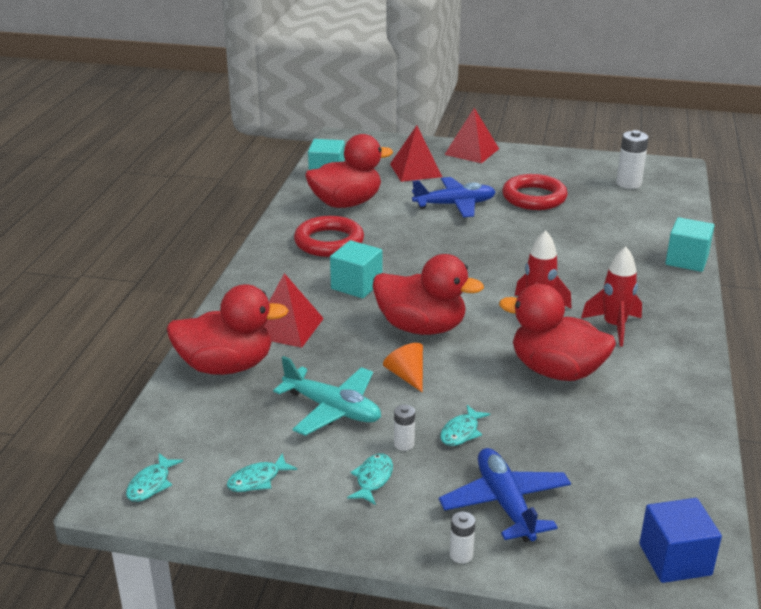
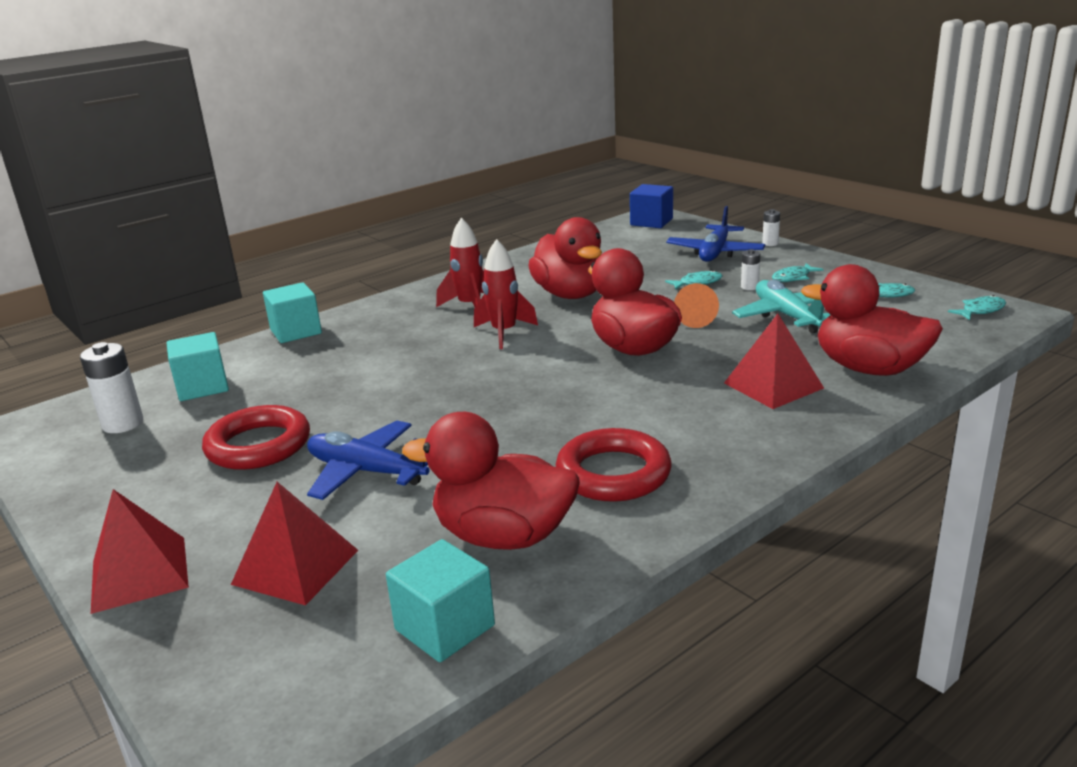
camera: 140 degrees left, 5 degrees down
turquoise cube [330,240,382,298] -> turquoise cube moved to [166,332,229,401]

